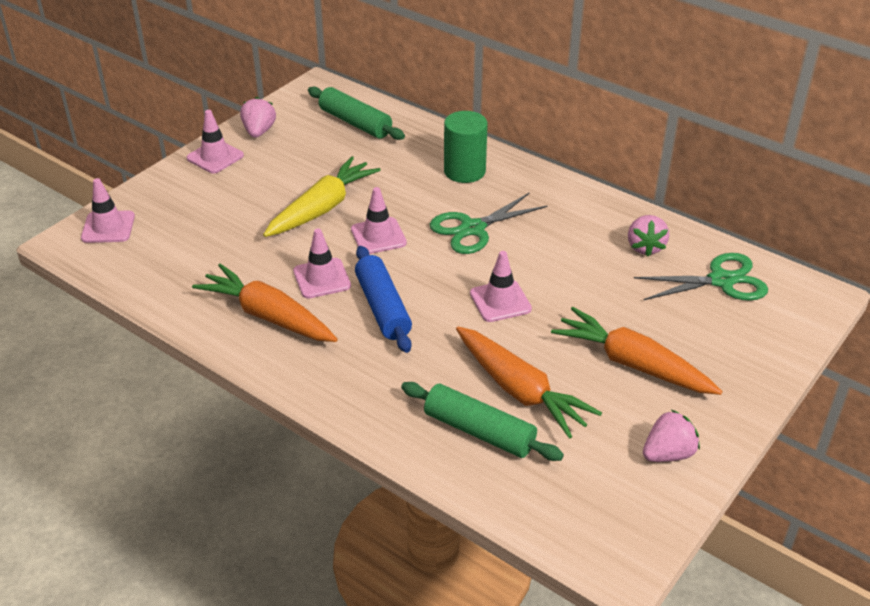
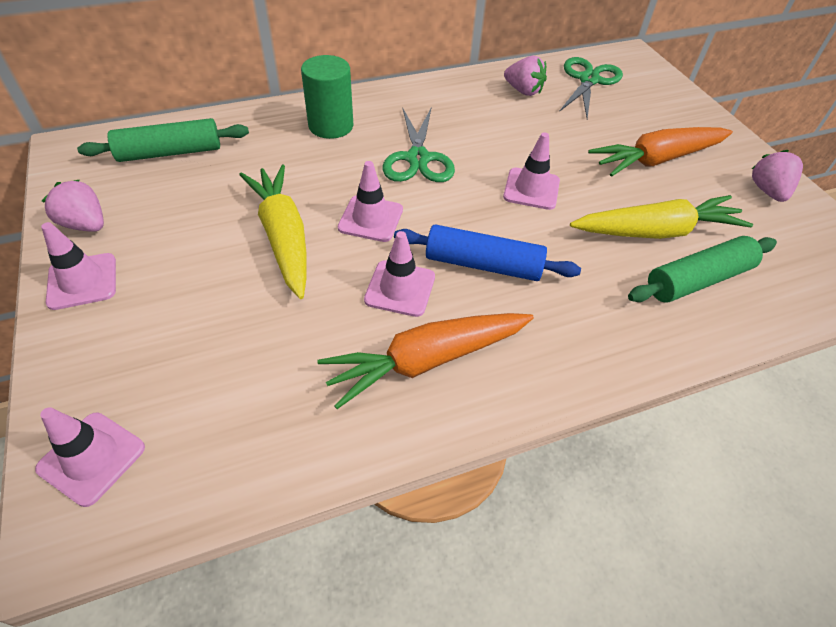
camera: 60 degrees left, 10 degrees up
orange carrot [456,327,602,439] -> yellow carrot [570,195,753,239]

